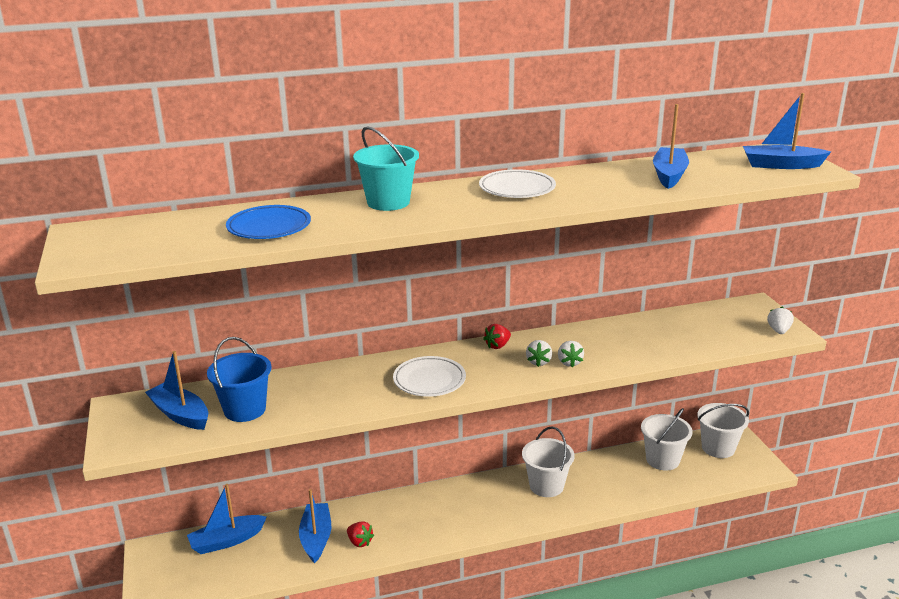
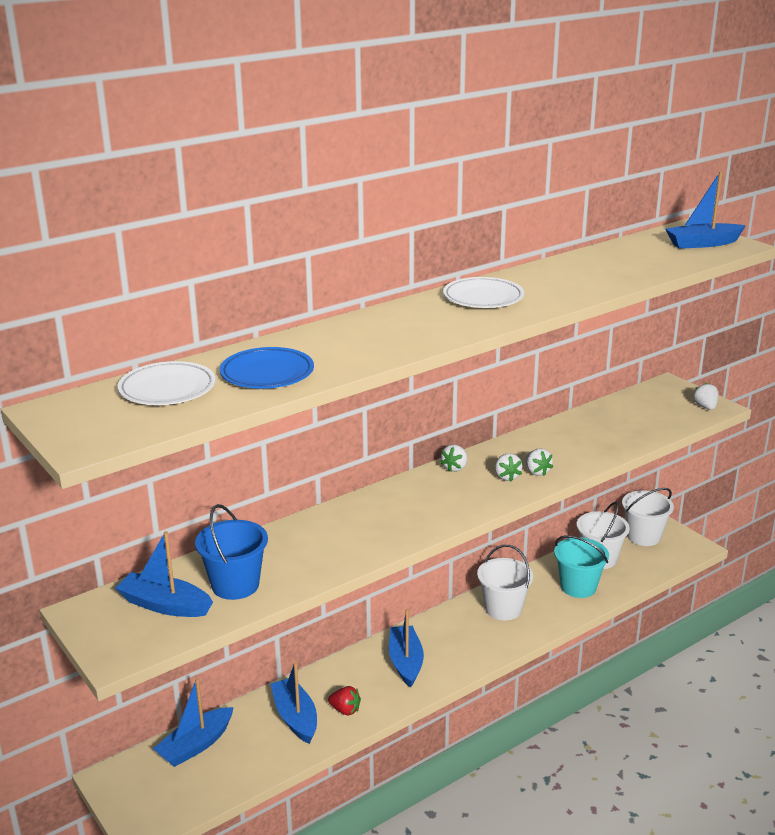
camera: 20 degrees left, 0 degrees up
turquoise bucket [353,126,419,211] -> turquoise bucket moved to [554,535,609,598]
white plate [393,356,466,397] -> white plate moved to [118,361,216,405]
red strawberry [483,324,511,349] -> white strawberry [440,445,467,472]
blue boat [653,104,689,189] -> blue boat moved to [389,609,424,688]

